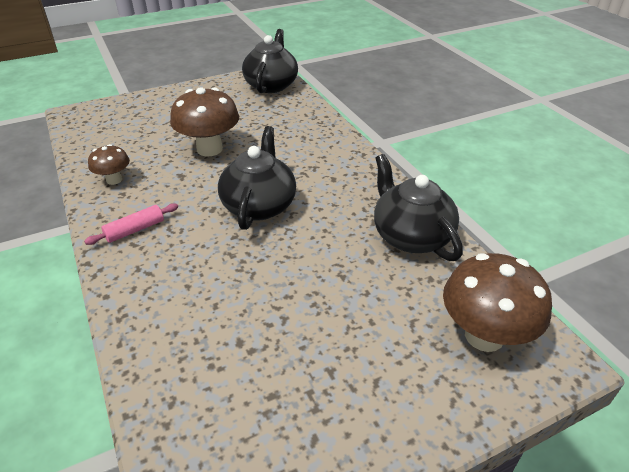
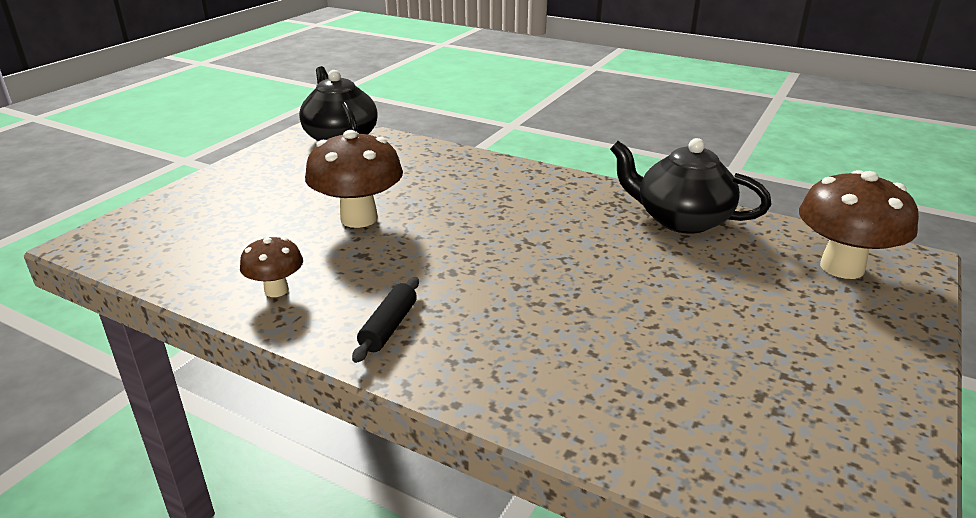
camera: 35 degrees left, 10 degrees down
pink rolling pin [84,203,178,245] -> black rolling pin [352,277,419,363]
black teapot [218,126,296,230] -> none

